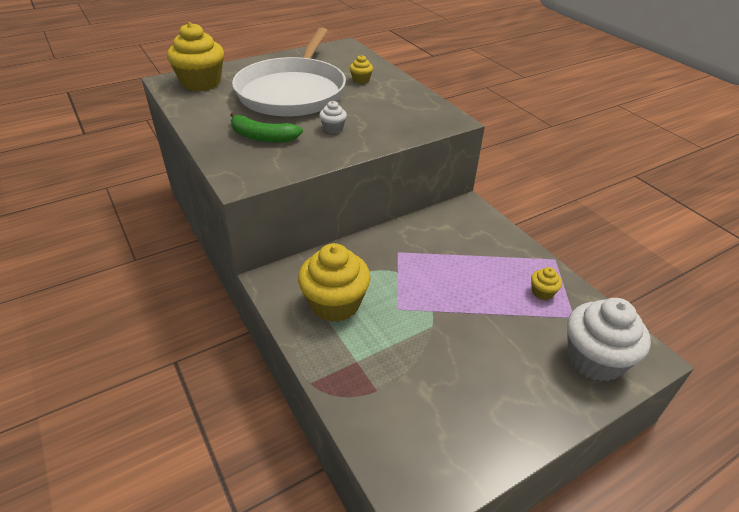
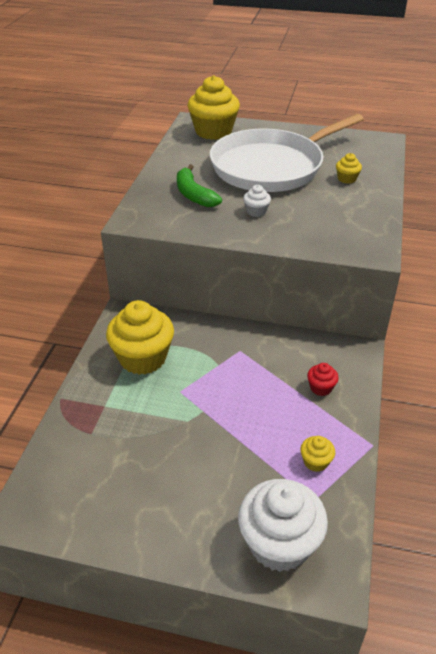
camera: 45 degrees right, 0 degrees up
none -> red cupcake [307,363,339,396]

